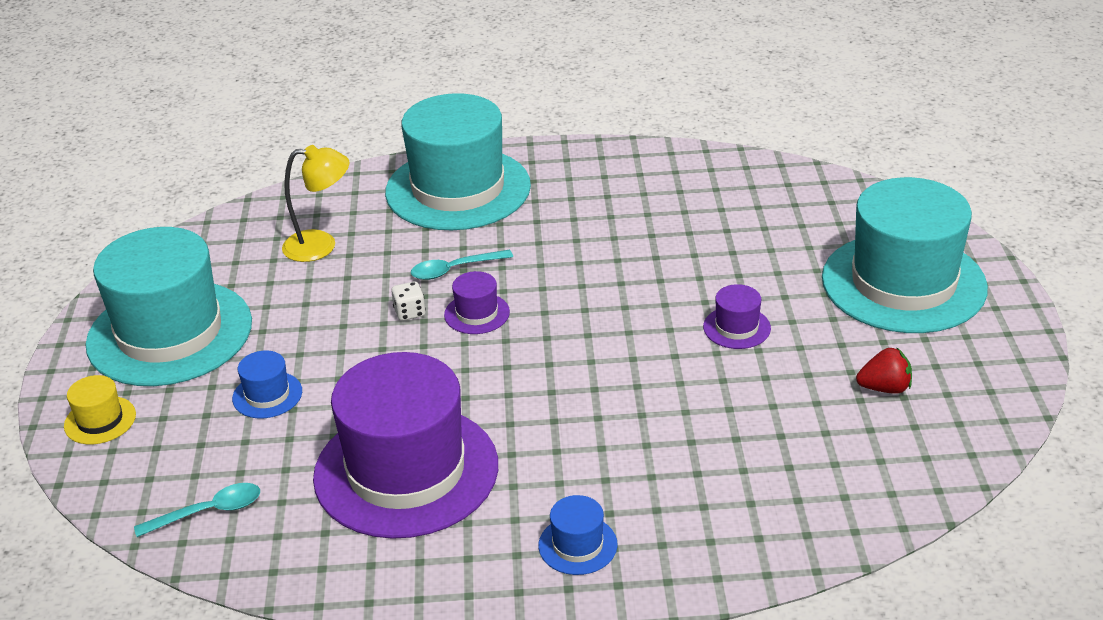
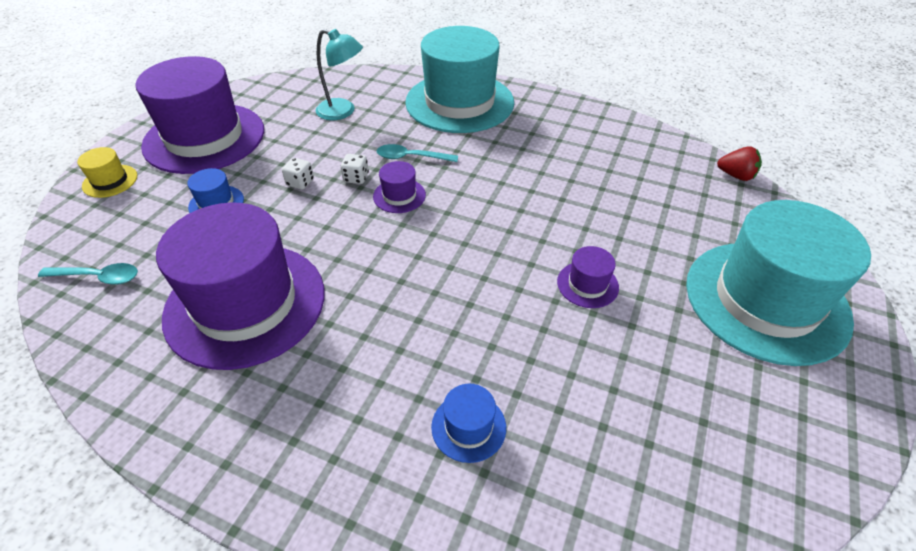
camera: 25 degrees right, 10 degrees up
turquoise hat [85,227,252,386] -> purple hat [136,56,264,174]
yellow lamp [282,145,350,262] -> turquoise lamp [316,29,363,120]
blue hat [538,495,617,575] -> blue hat moved to [431,384,506,463]
red strawberry [856,347,912,394] -> red strawberry moved to [717,146,762,181]
none -> white dice [282,158,314,190]

